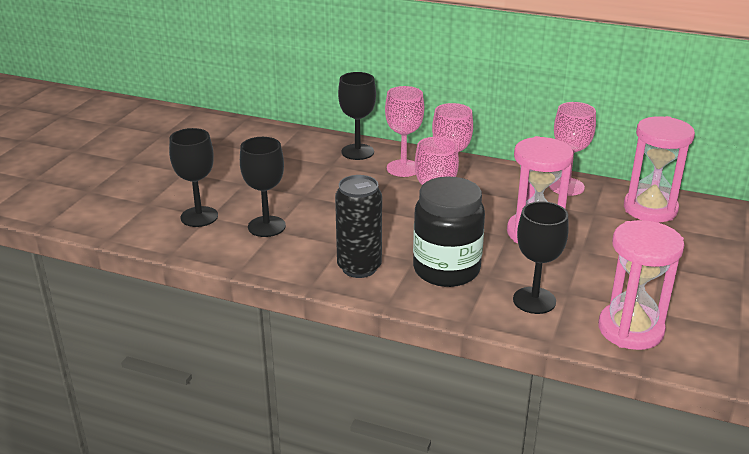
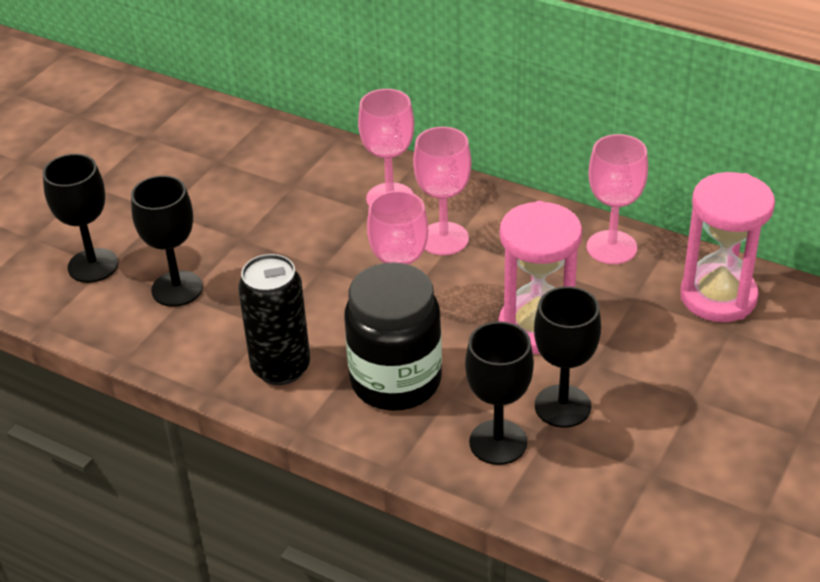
camera: 10 degrees right, 10 degrees up
black goblet [338,72,376,160] -> black goblet moved to [534,286,601,428]
pink hourglass [598,220,684,350] -> none

